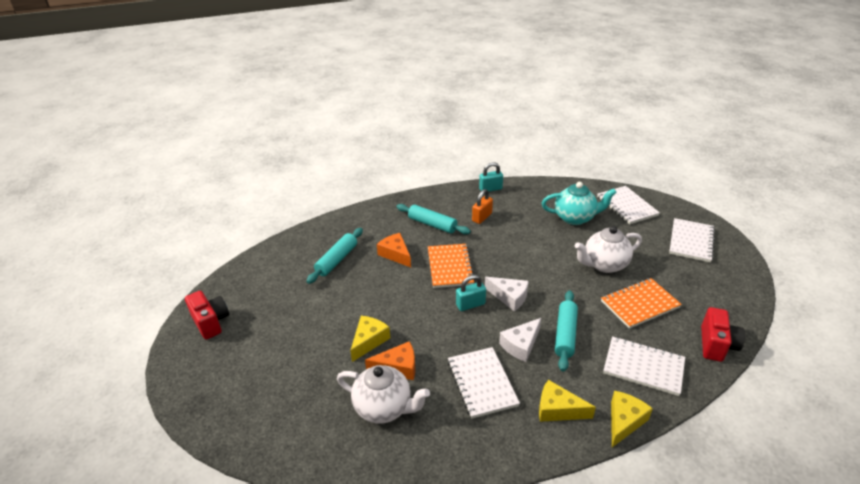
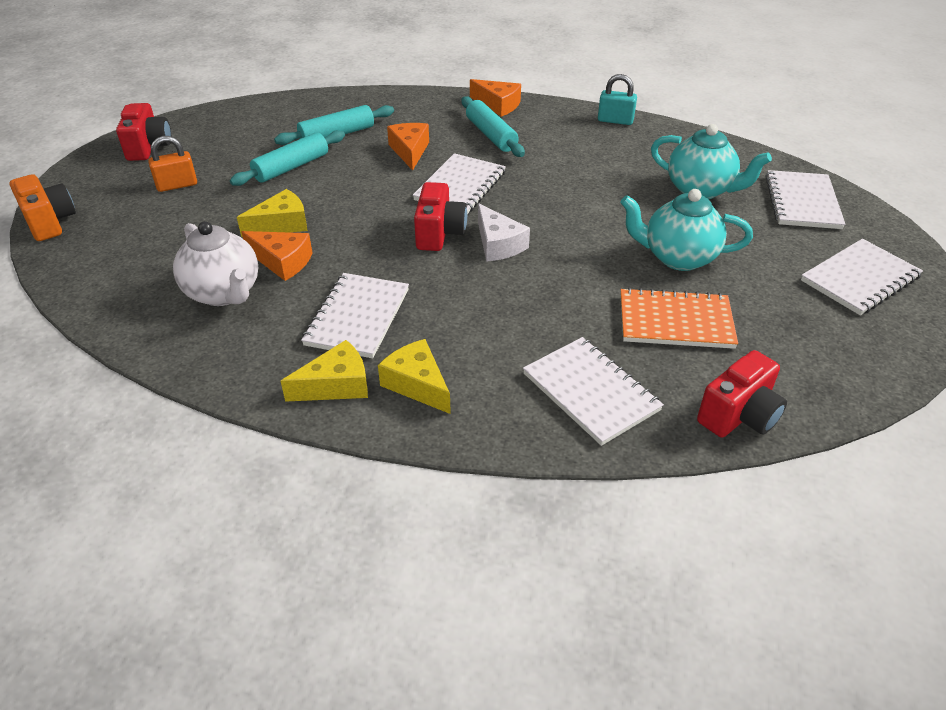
camera: 30 degrees right, 5 degrees up
orange notebook [428,244,475,288] -> white notebook [413,153,506,214]
turquoise padlock [456,275,486,311] -> red camera [414,182,467,251]
orange padlock [472,189,493,224] -> orange padlock moved to [148,136,197,192]
white cheese [499,318,541,362] -> none
turquoise rolling pin [555,291,578,372] -> turquoise rolling pin moved to [230,130,345,186]
white teapot [575,226,642,273] -> turquoise teapot [620,189,753,271]
yellow cheese [611,391,653,447] -> yellow cheese moved to [281,340,368,402]
none -> orange camera [9,174,76,241]
none -> orange cheese [470,79,521,117]

